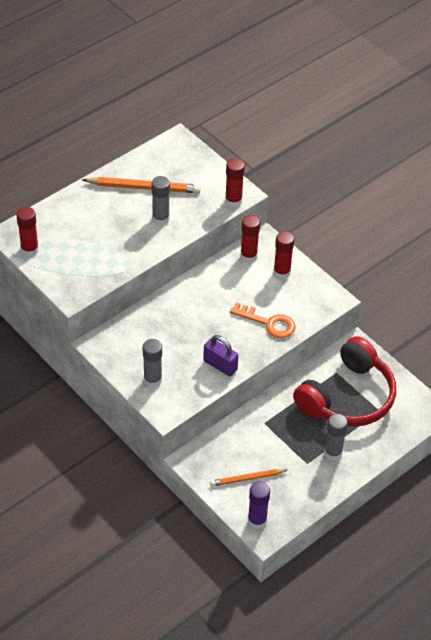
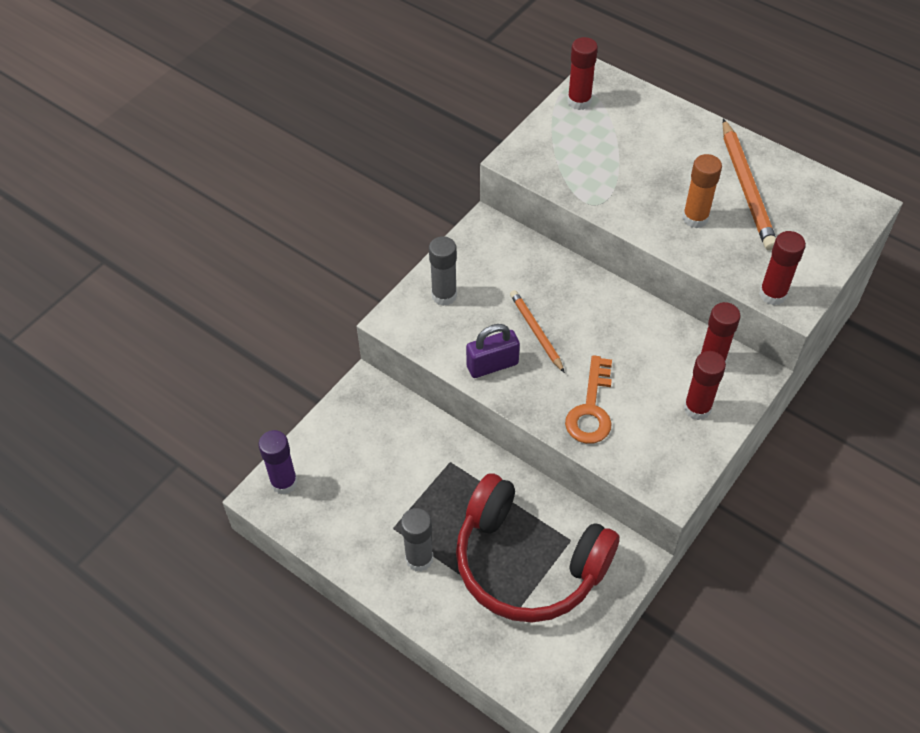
camera: 80 degrees right, 5 degrees up
grey glue stick [152,176,170,225] -> orange glue stick [682,154,722,228]
purple padlock [203,335,238,376] -> purple padlock turned 45 degrees clockwise [466,324,520,378]
orange pencil [210,469,287,486] -> orange pencil moved to [510,290,565,373]

